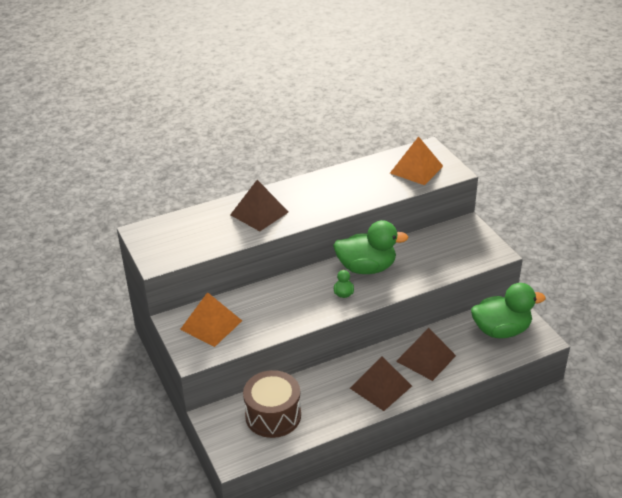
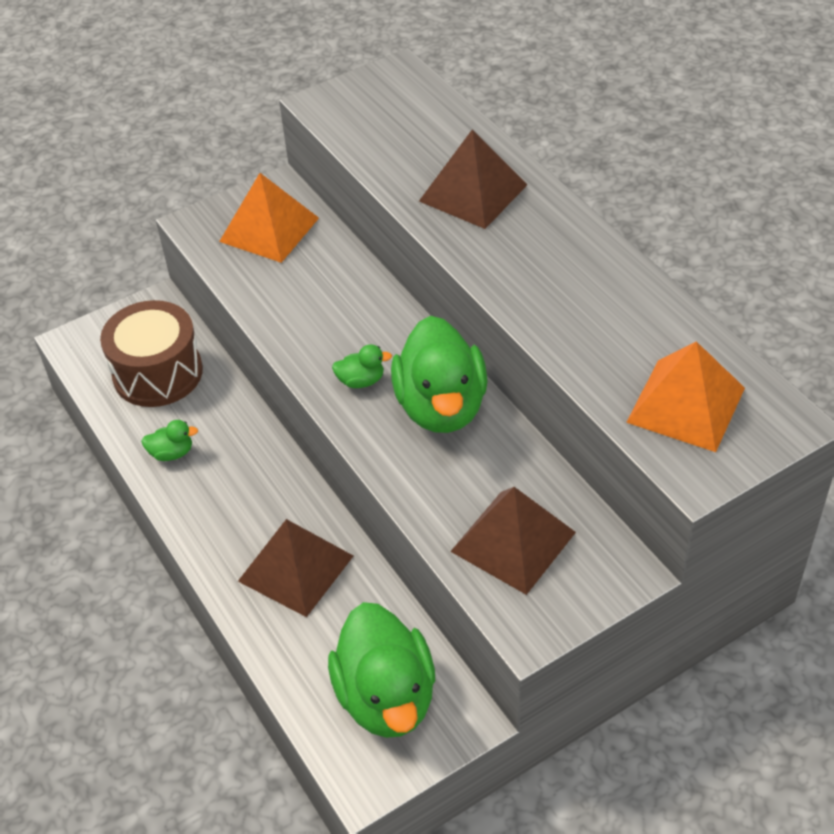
camera: 85 degrees right, 10 degrees up
brown pyramid [350,356,412,411] -> brown pyramid moved to [450,487,576,595]
none -> green duck [141,420,198,461]

